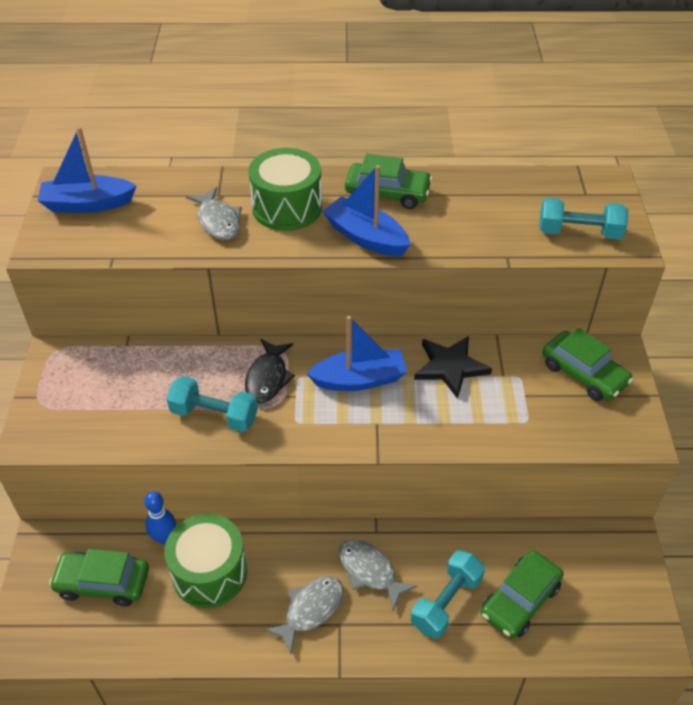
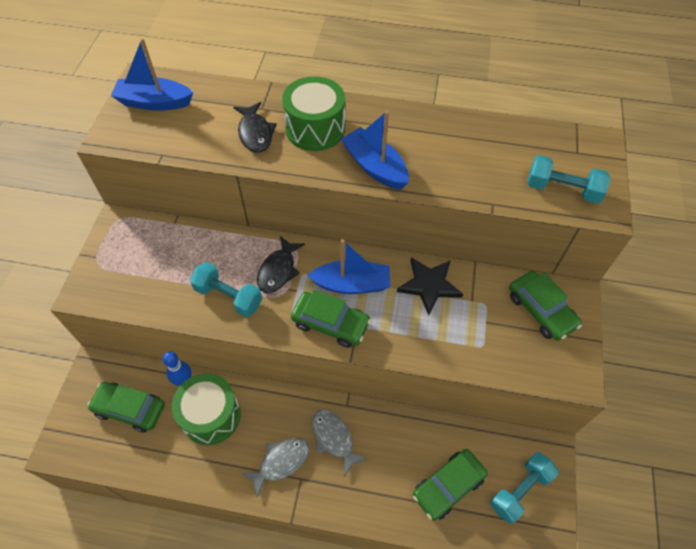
camera: 10 degrees right, 10 degrees up
grey fish [186,187,242,240] -> black fish [234,102,277,153]
green car [345,153,432,209] -> green car moved to [291,290,371,348]
turquoise dumbbell [411,550,485,639] -> turquoise dumbbell moved to [490,452,559,524]

